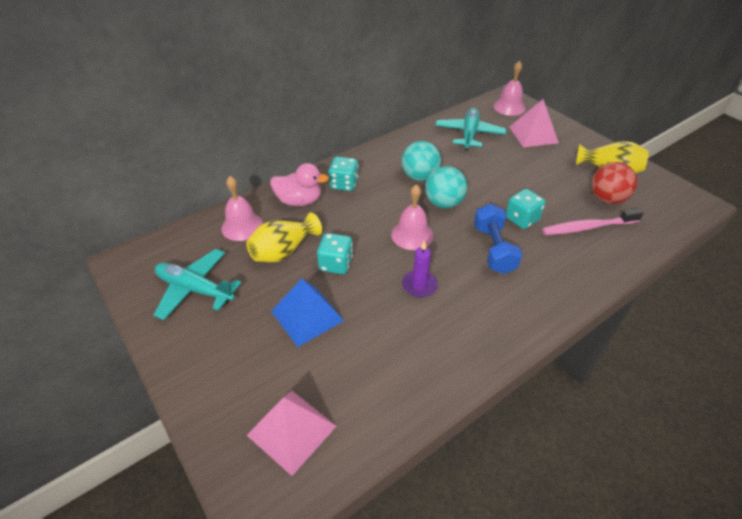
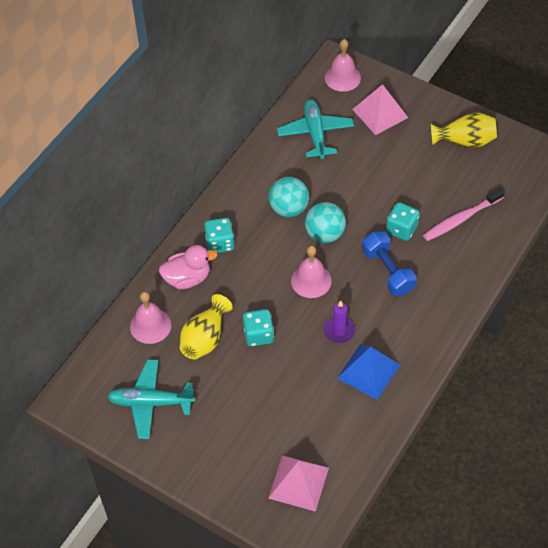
camera: 20 degrees left, 10 degrees up
blue pyramid [271,279,344,347] -> blue pyramid moved to [337,344,400,400]
red ball [591,162,637,204] -> none

